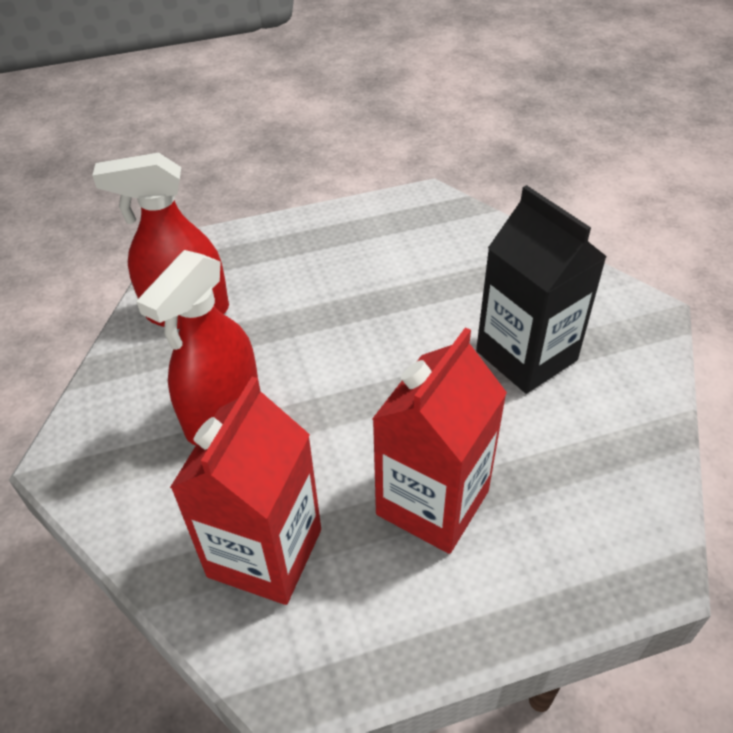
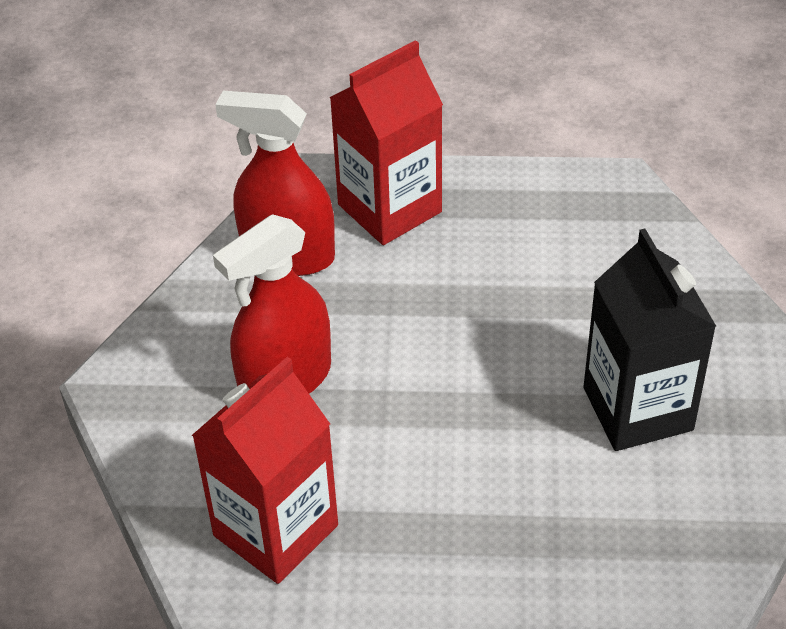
camera: 20 degrees right, 0 degrees up
red carton [372,328,507,554] -> red carton moved to [329,40,443,245]

